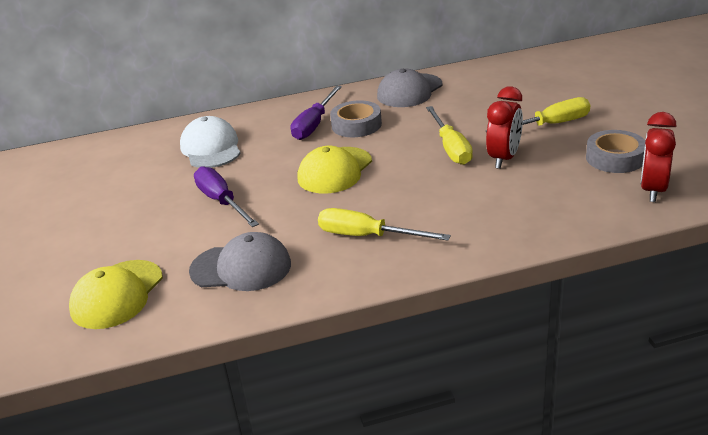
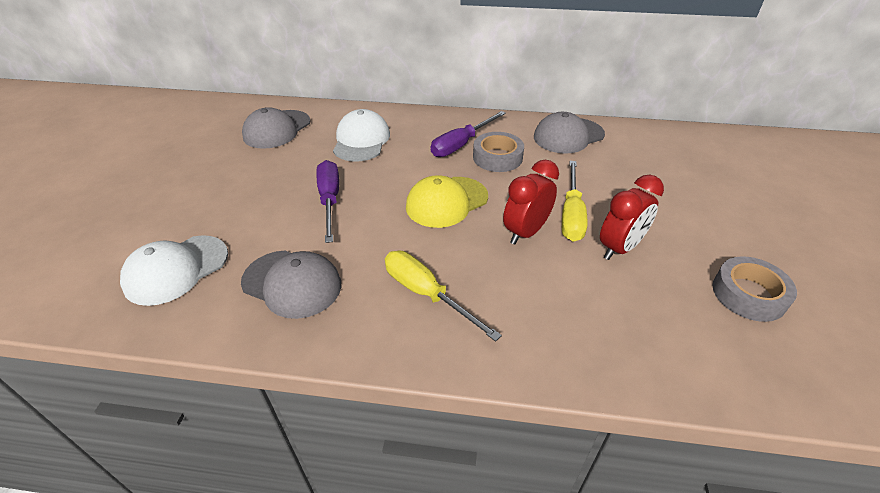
camera: 20 degrees right, 10 degrees up
yellow cap [69,260,163,329] -> white cap [120,235,228,306]
yellow screwdriver [486,97,590,132] -> none
red clock [640,112,677,202] -> red clock moved to [503,160,559,245]
none -> grey cap [242,107,310,149]

